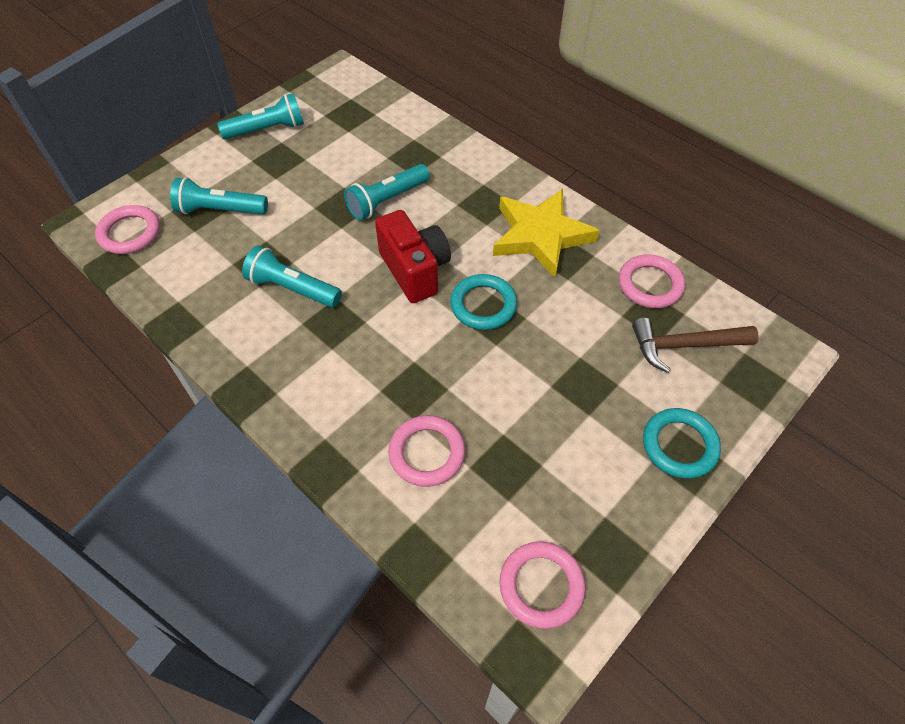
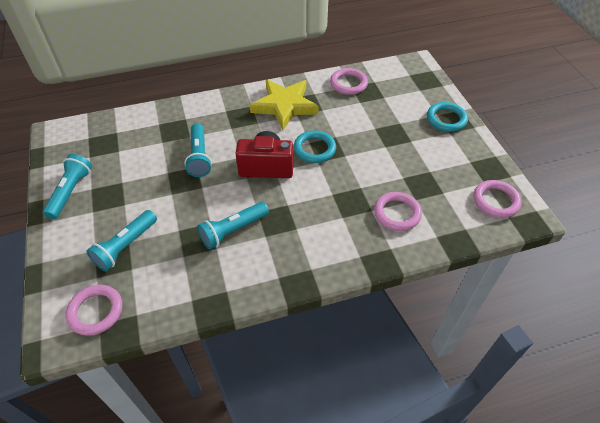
camera: 60 degrees left, 5 degrees down
brown hammer [632,318,759,373] -> none

